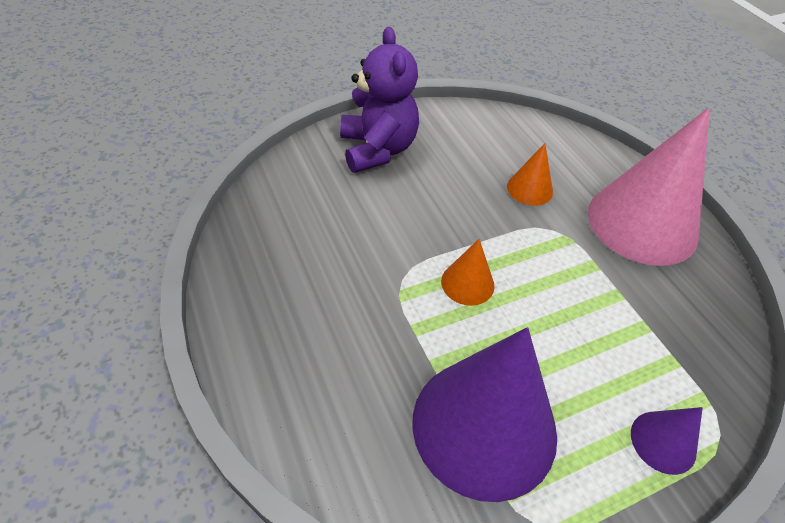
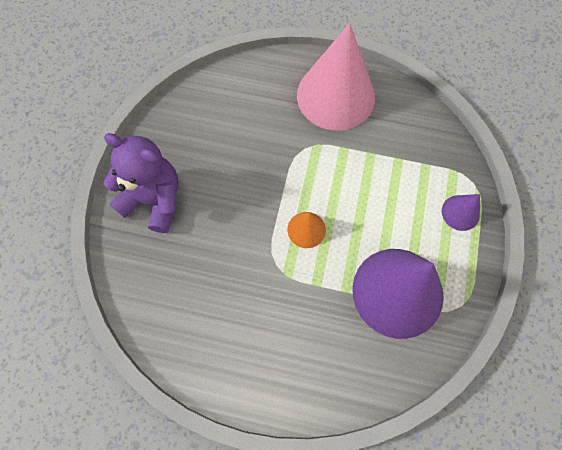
camera: 50 degrees left, 20 degrees up
orange cone [507,143,553,206] -> none

